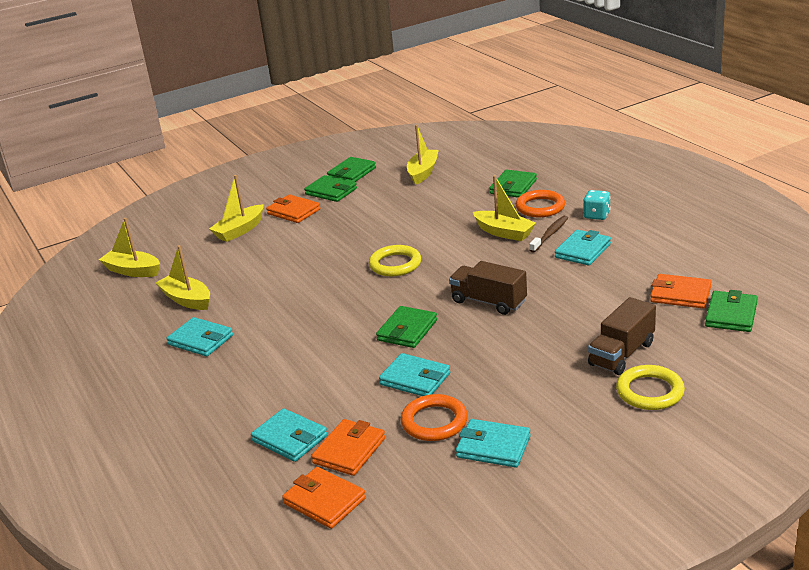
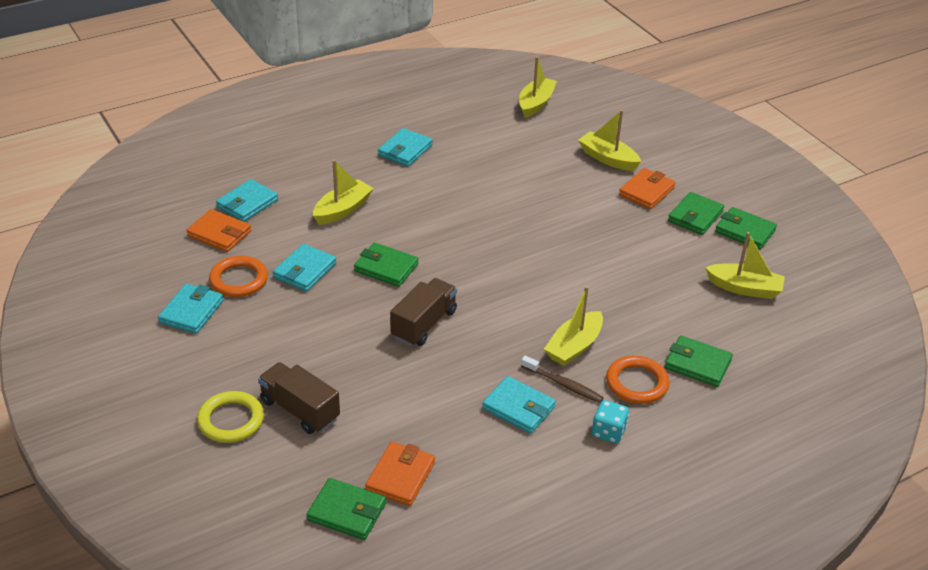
camera: 85 degrees right, 10 degrees up
yellow boat [156,245,210,310] -> yellow boat moved to [313,160,374,225]
orange wallet [282,467,366,529] -> none
yellow ring [369,245,421,276] -> none

